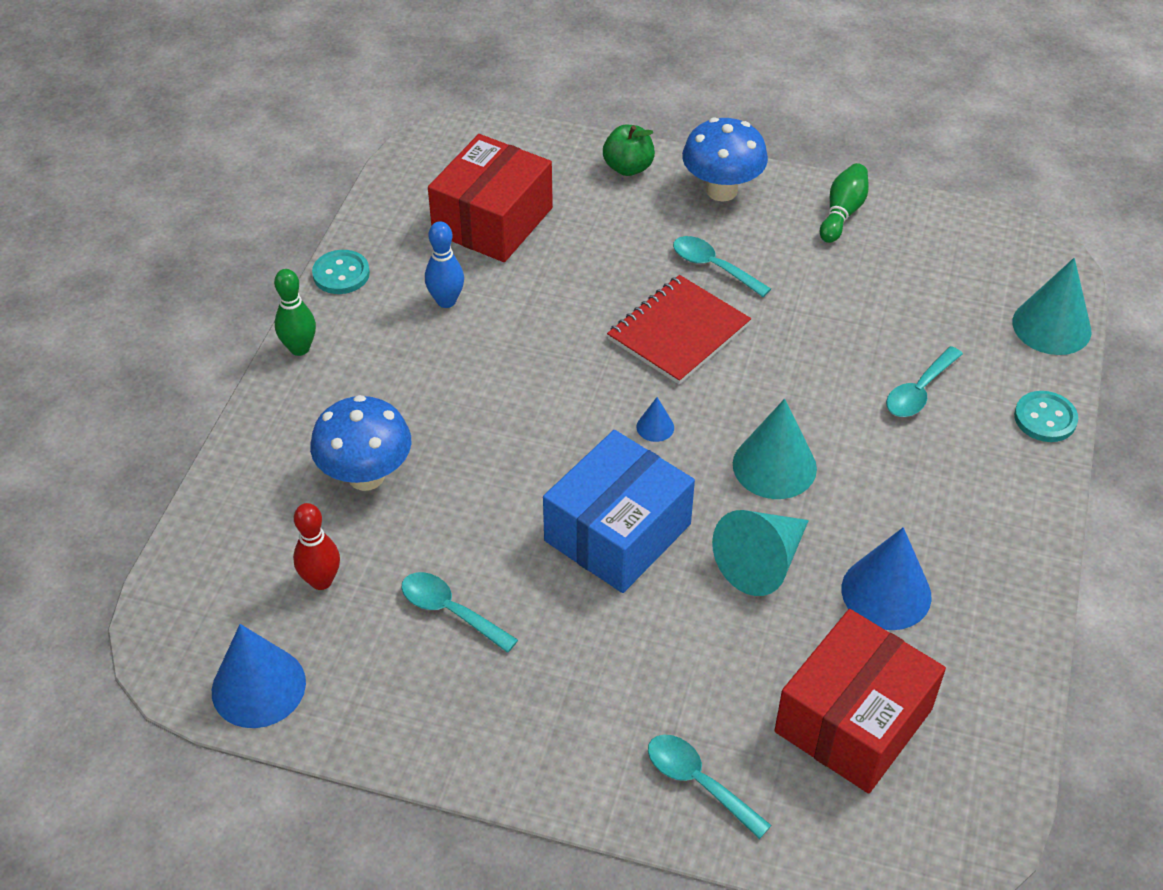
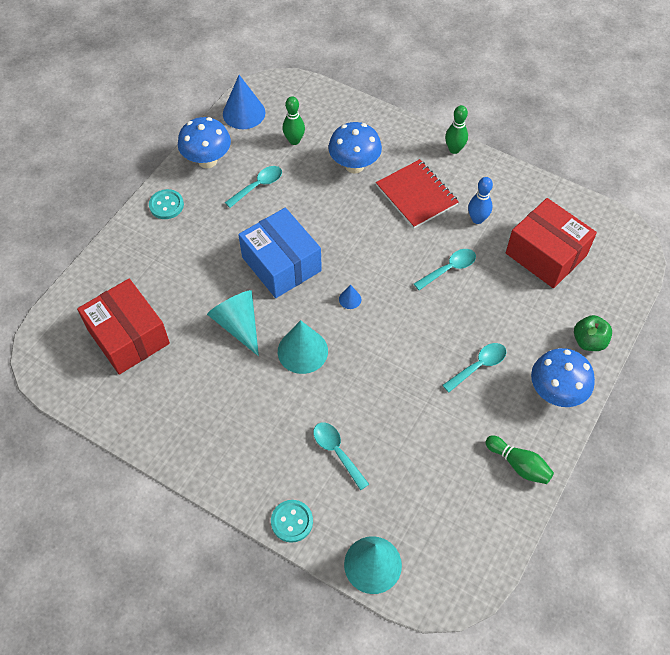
camera: 105 degrees right, 10 degrees up
red bowling pin [293,503,340,590] -> green bowling pin [283,96,305,145]
turquoise button [312,250,370,294] -> turquoise button moved to [149,189,184,219]
red notebook [607,275,751,384] -> red notebook moved to [376,159,459,228]
turquoise spoon [648,734,772,839] -> turquoise spoon moved to [414,249,476,290]
blue cone [842,527,932,630] -> none
none -> blue mushroom [178,117,231,168]

